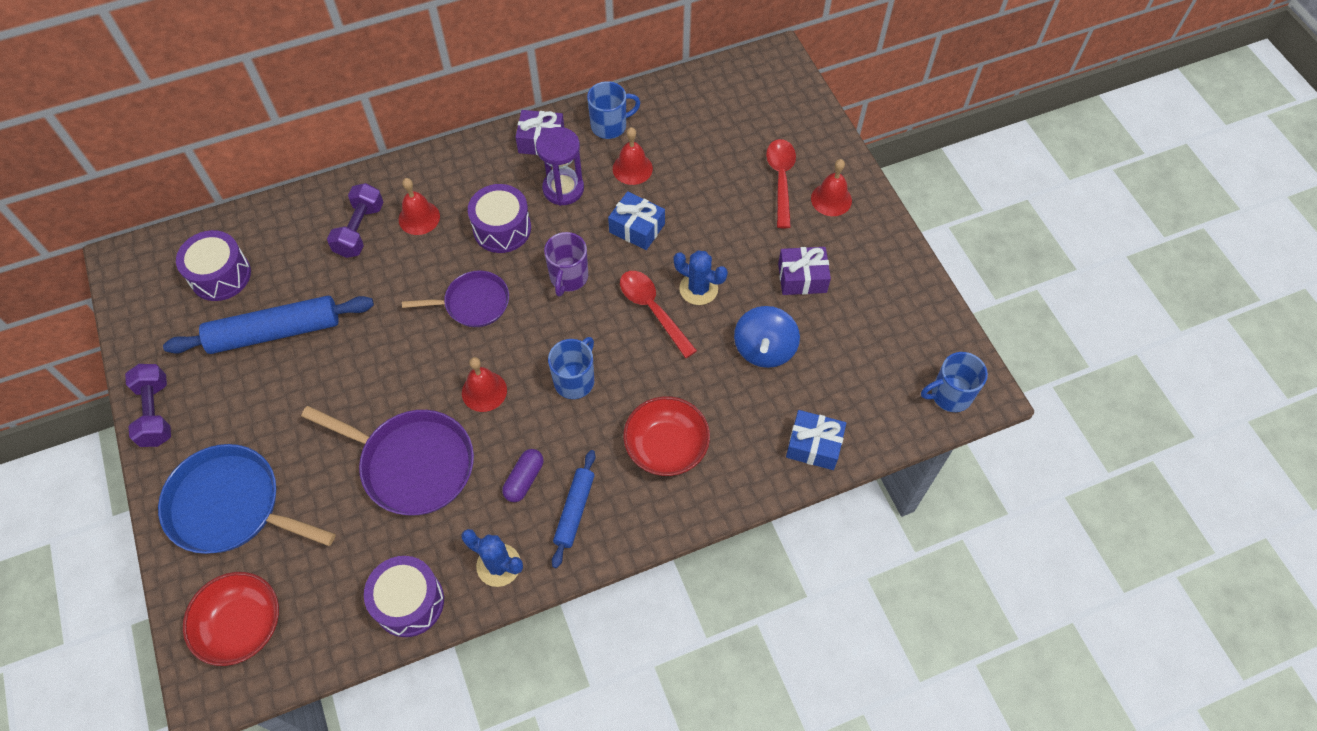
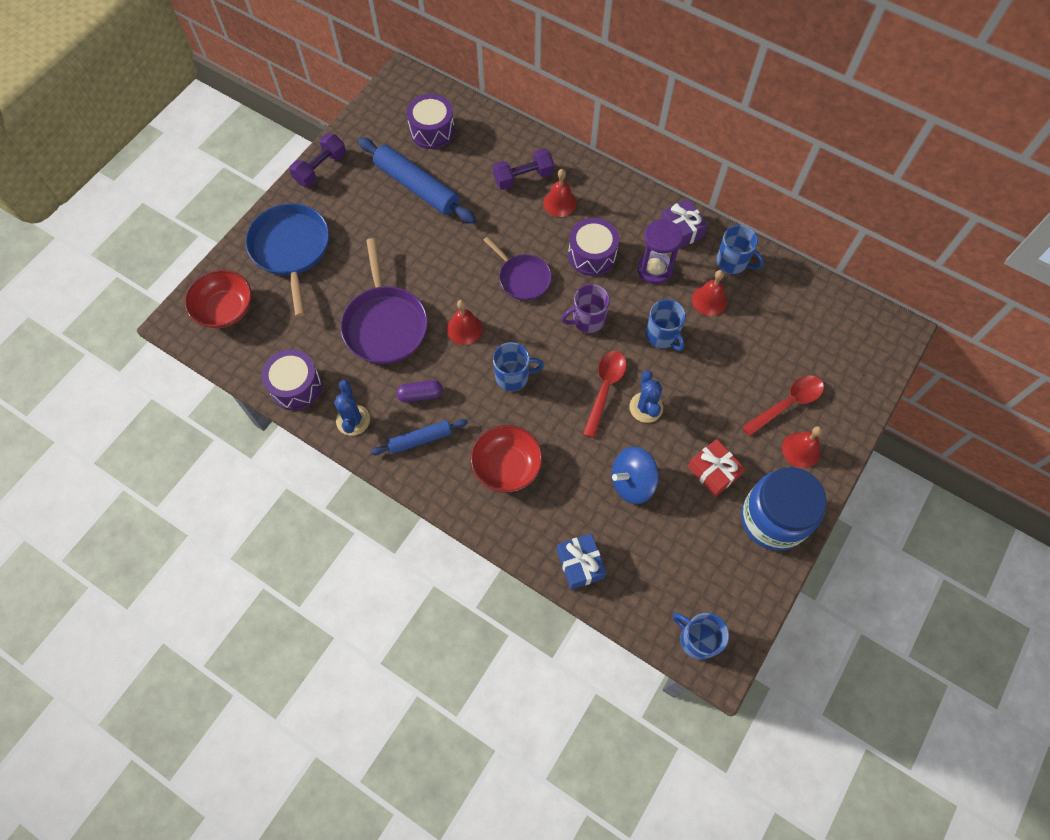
camera: 55 degrees right, 5 degrees up
blue gift [608,191,665,250] -> blue mug [646,299,686,351]
purple gift [778,247,831,295] -> red gift [688,439,745,497]
none -> blue jar [741,467,827,551]

